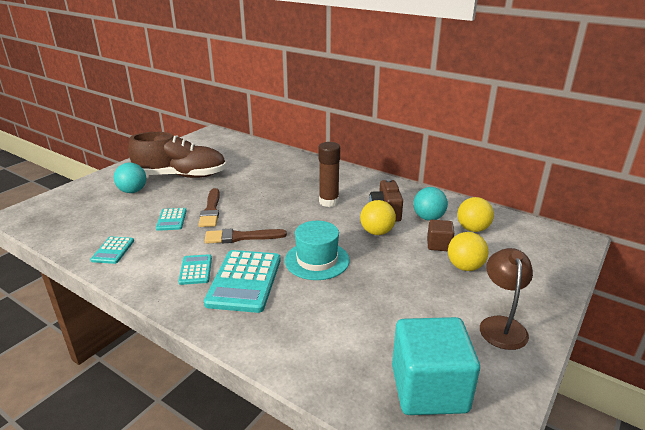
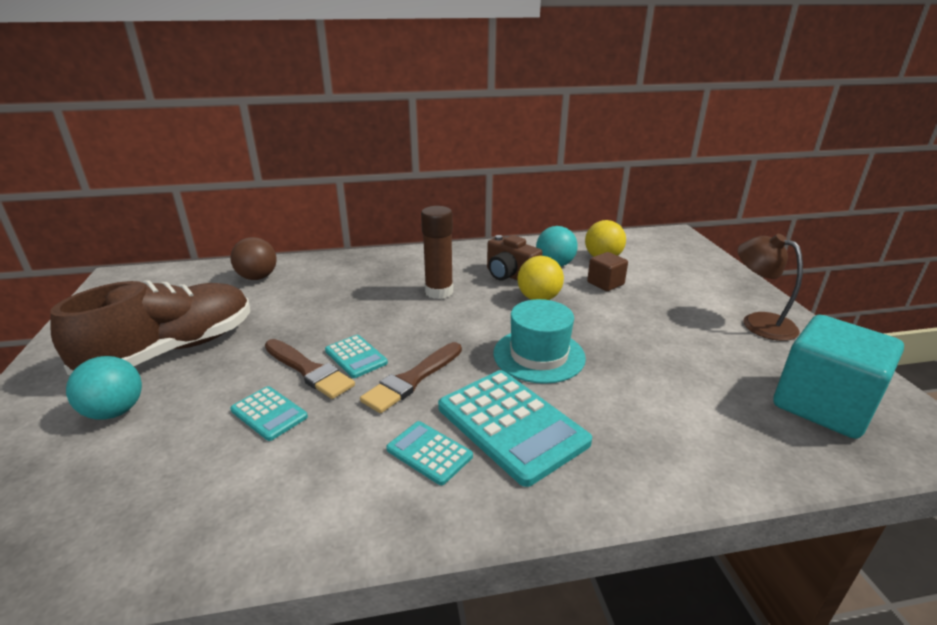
camera: 45 degrees left, 0 degrees up
turquoise calculator [90,236,134,264] -> turquoise calculator moved to [325,335,388,378]
yellow ball [448,232,489,271] -> none
none -> brown ball [231,237,277,280]

